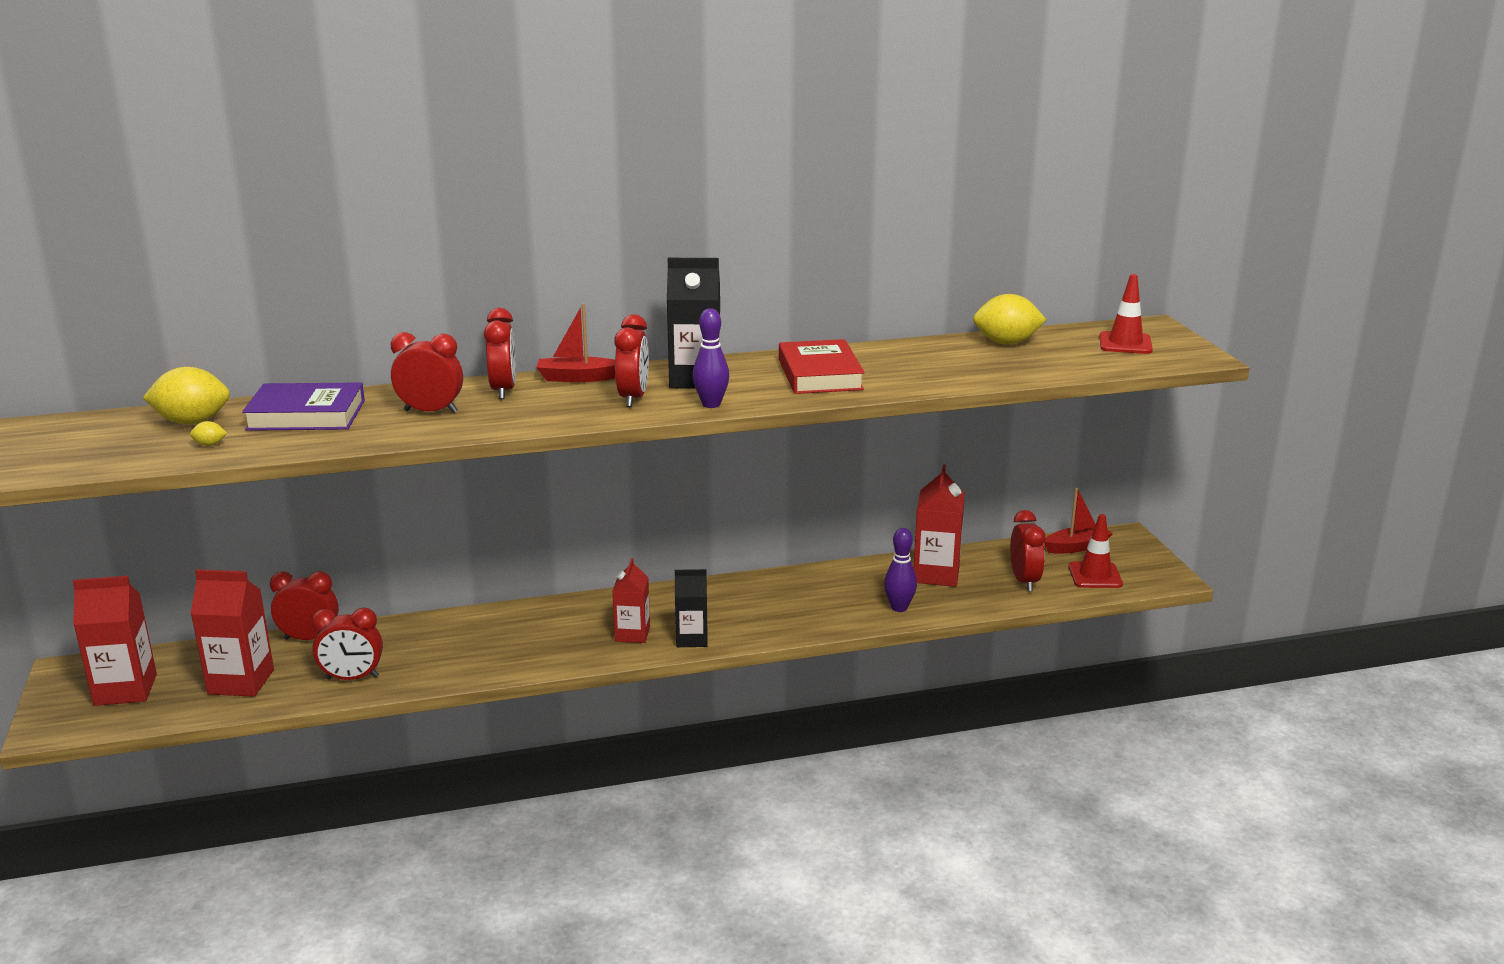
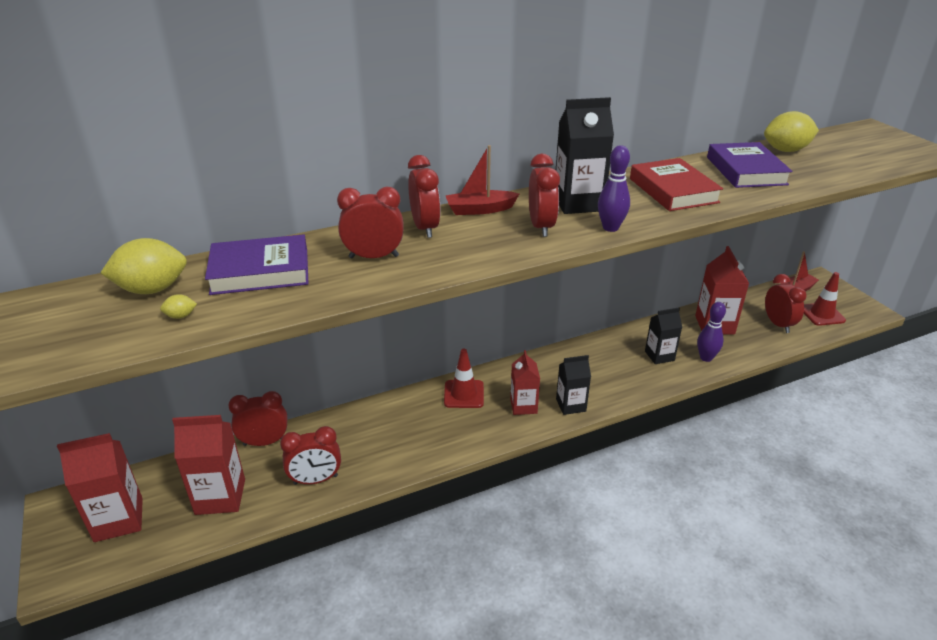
camera: 10 degrees left, 10 degrees up
red traffic cone [1099,274,1153,354] -> red traffic cone moved to [444,349,484,408]
none -> black carton [645,307,682,364]
none -> purple book [707,142,793,188]

